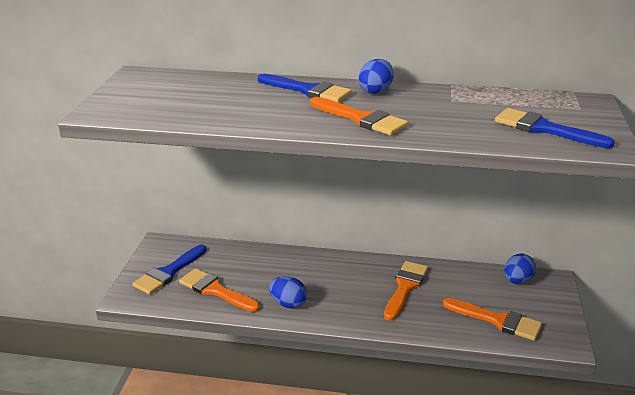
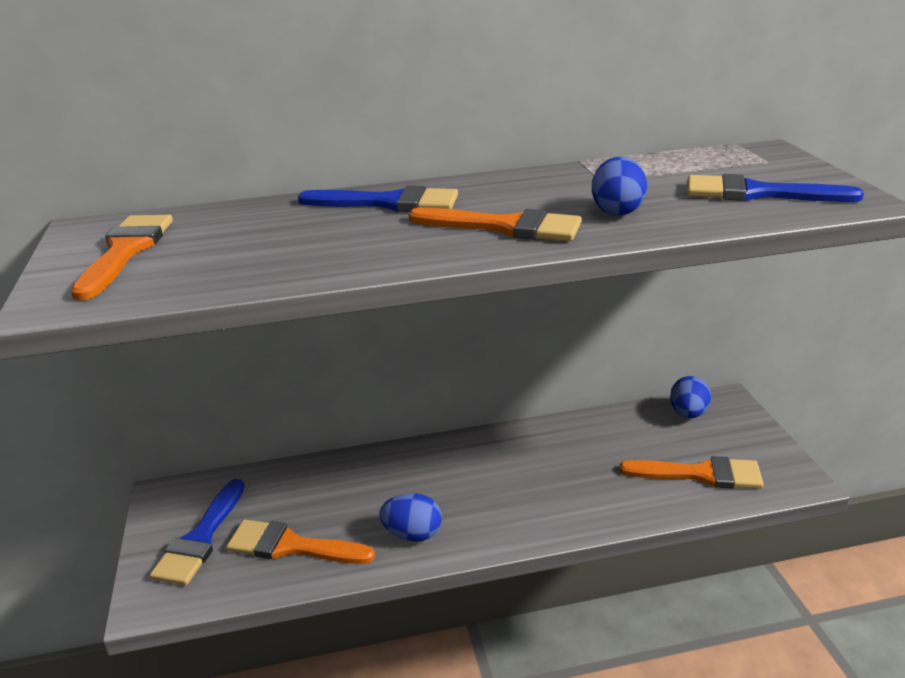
camera: 20 degrees left, 0 degrees up
blue egg [359,59,394,94] -> blue egg moved to [592,156,647,216]
orange brush [384,261,428,321] -> orange brush moved to [71,215,173,300]

